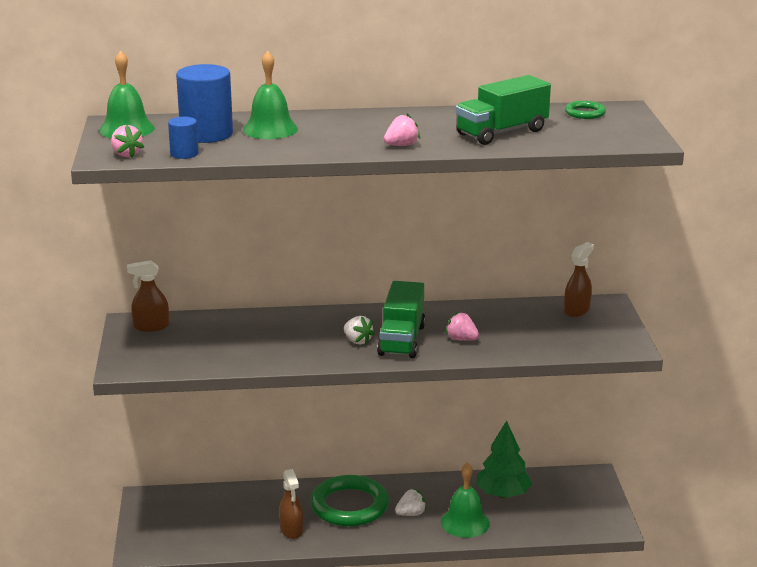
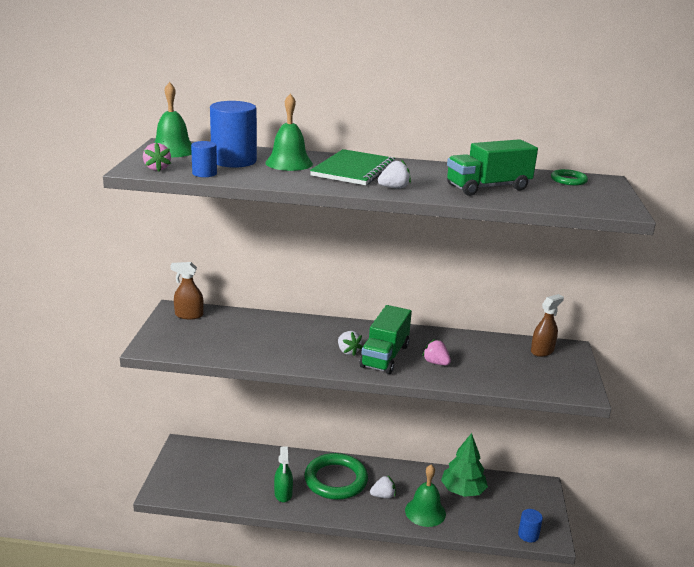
camera: 10 degrees right, 0 degrees up
brown spray bottle [279,469,303,539] -> green spray bottle [274,446,293,502]
pink strawberry [384,114,420,146] -> white strawberry [378,159,411,189]
none -> green notebook [310,149,395,185]
none -> blue cylinder [518,509,543,542]

